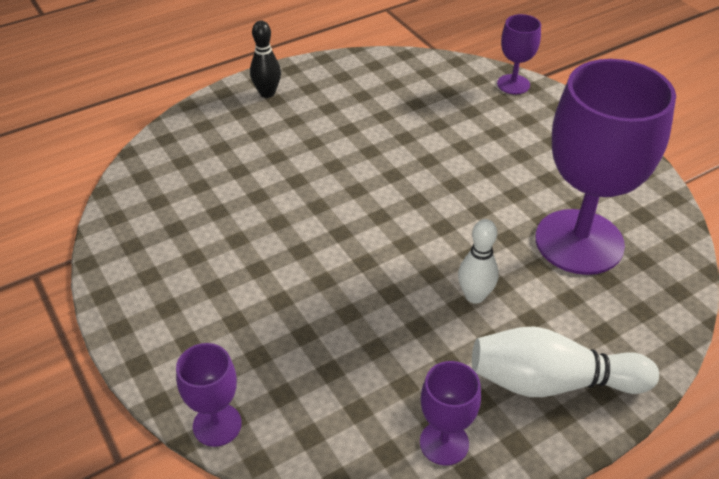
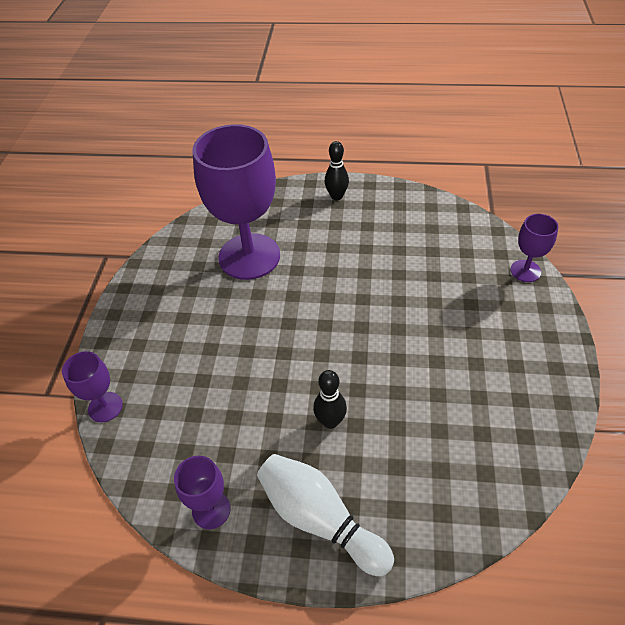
camera: 40 degrees right, 5 degrees up
white bowling pin [458,219,499,304] -> black bowling pin [313,370,347,429]
purple goblet [535,59,676,275] -> purple goblet moved to [193,124,280,280]

